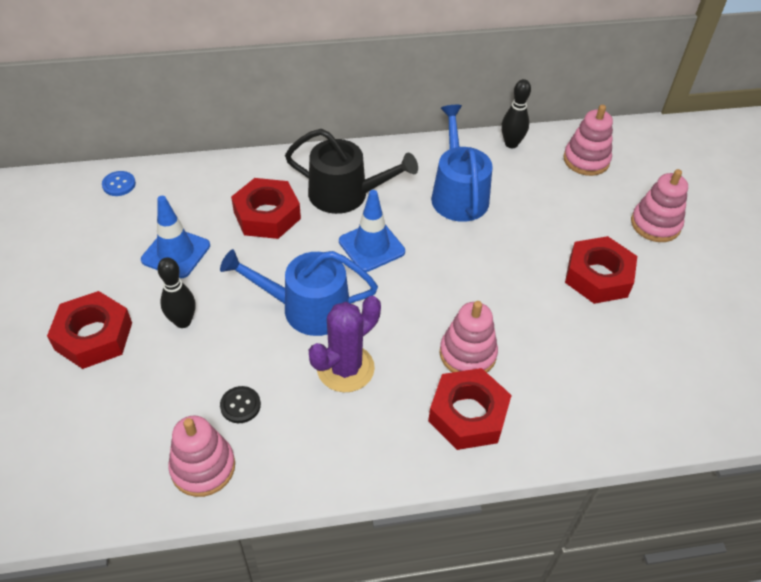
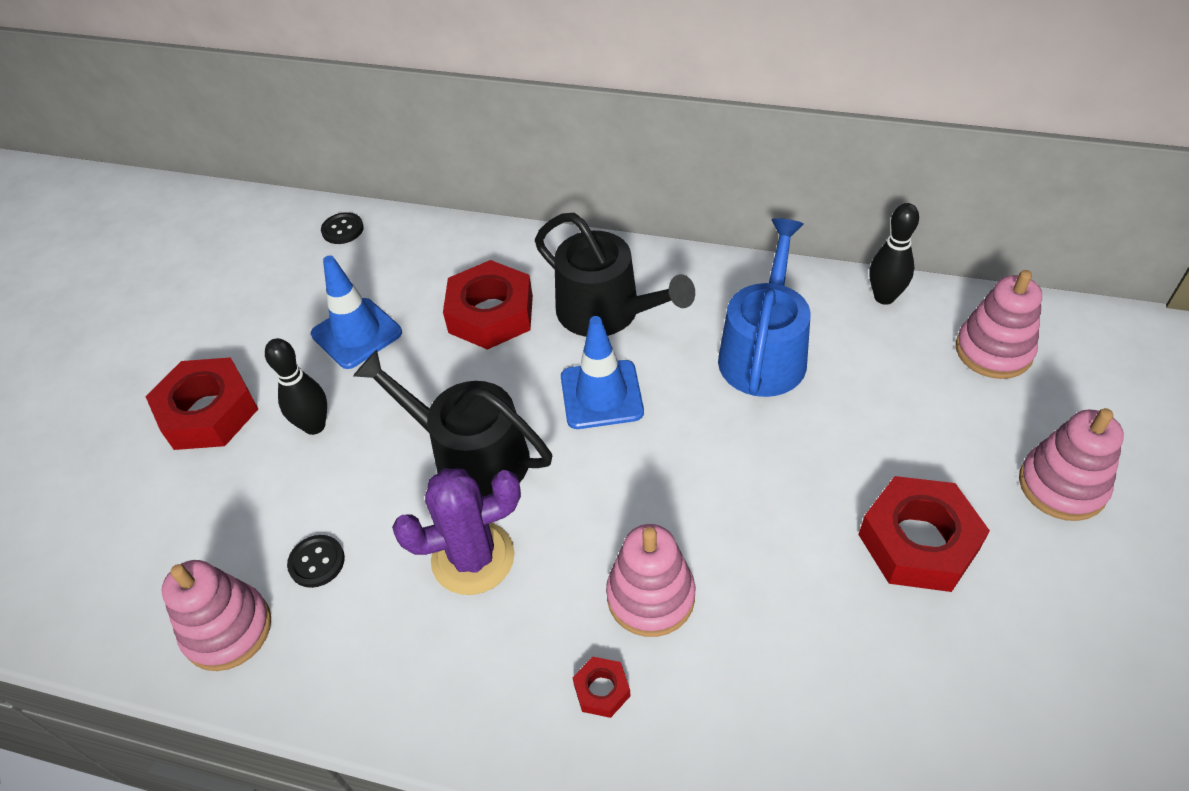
camera: 30 degrees right, 0 degrees up
blue button [102,171,136,196] -> black button [321,212,364,244]
blue watering can [220,249,378,336] -> black watering can [353,350,552,497]
red nut [428,368,512,450] -> red nut [573,657,630,718], size x0.46

